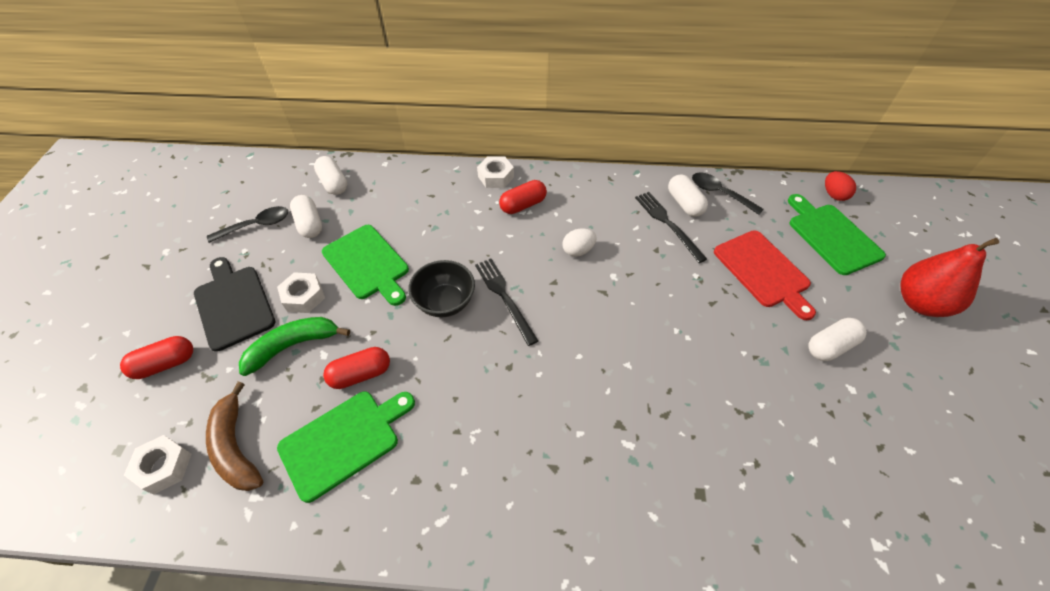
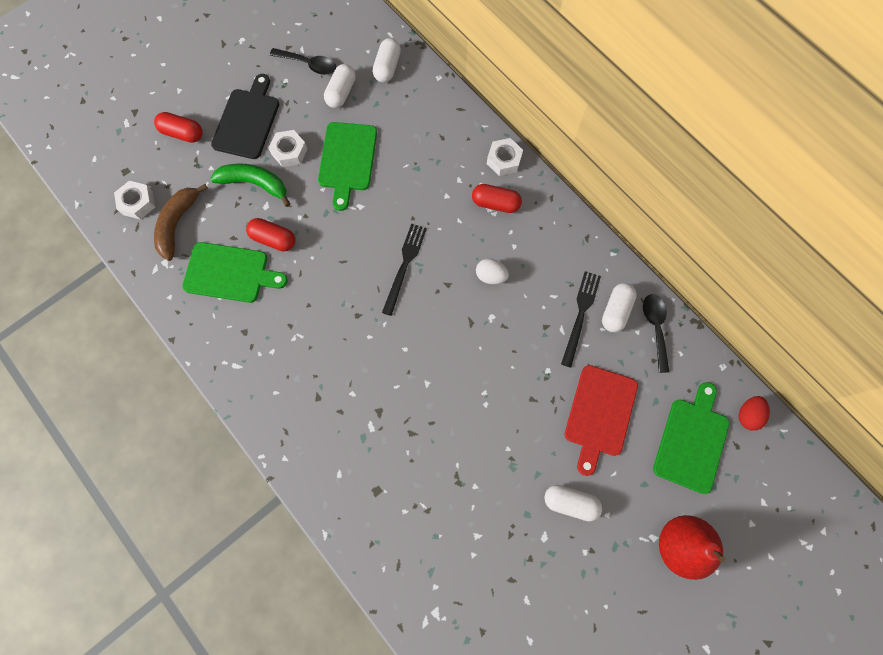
camera: 45 degrees right, 20 degrees up
black bowl [408,260,475,318] -> none

